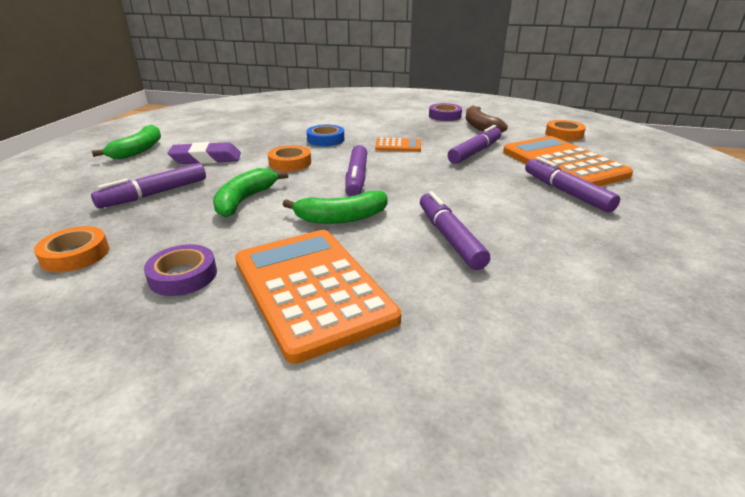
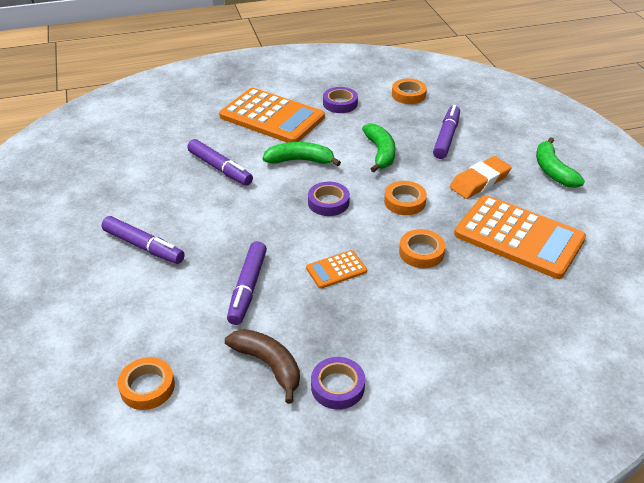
camera: 150 degrees right, 10 degrees up
purple eraser [168,142,241,164] -> orange eraser [450,156,512,199]
green banana [282,191,388,224] -> green banana turned 45 degrees clockwise [263,142,341,166]
blue tape [307,125,344,146] -> orange tape [399,229,445,268]
purple marker [345,145,367,196] -> purple tape [308,182,350,216]
orange calculator [503,136,633,186] -> orange calculator moved to [454,195,586,279]

